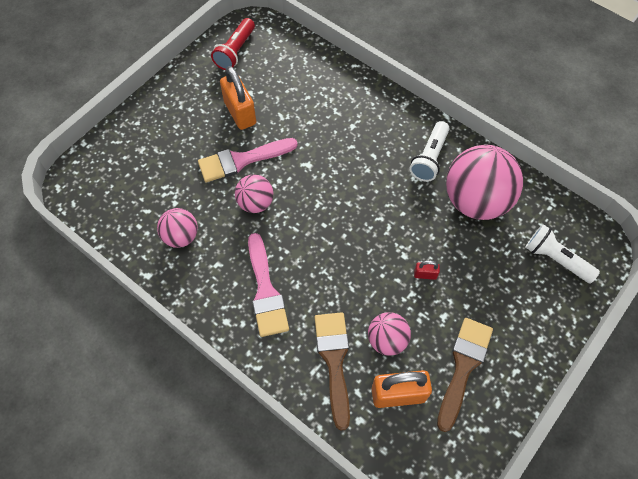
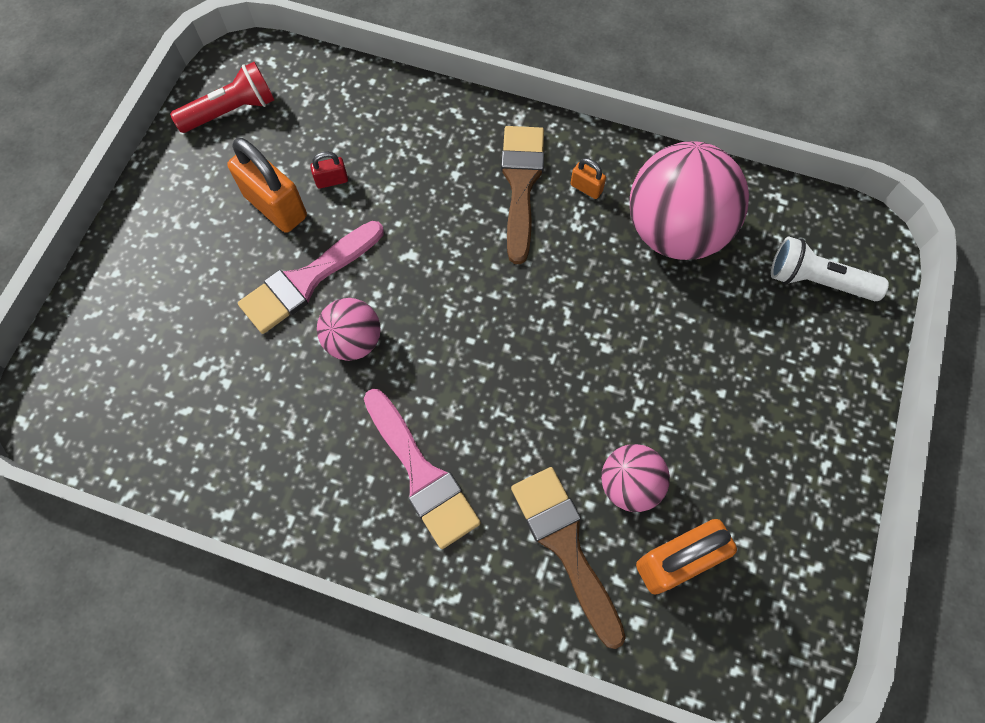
camera: 20 degrees left, 5 degrees up
pink ball [157,208,198,248] -> none
red flashlight [211,18,255,70] -> red flashlight turned 120 degrees counterclockwise [170,62,274,133]
white flashlight [409,121,450,182] -> orange padlock [571,158,606,199]
red padlock [414,260,440,280] -> red padlock moved to [310,152,348,189]
brown brush [437,318,493,432] -> brown brush moved to [501,126,544,264]

